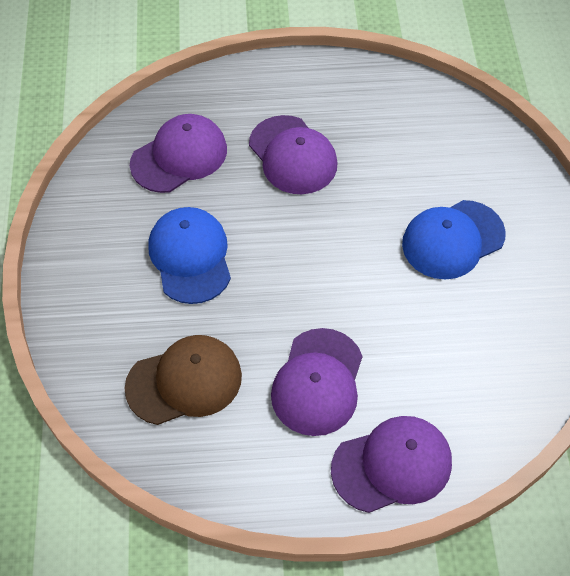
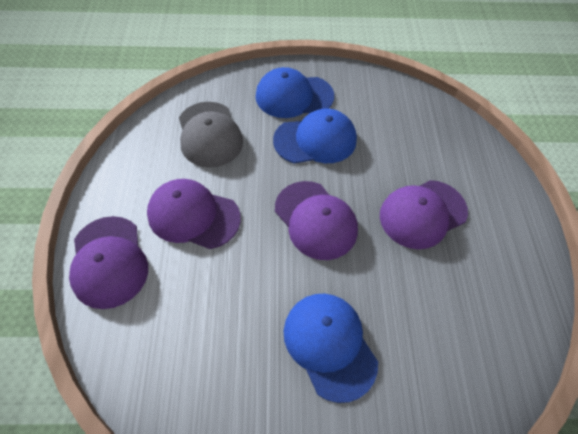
camera: 90 degrees right, 0 degrees up
brown cap [125,335,242,425] -> grey cap [179,102,243,167]
purple cap [130,114,227,193] -> purple cap moved to [275,181,358,260]
none -> blue cap [255,67,334,118]

